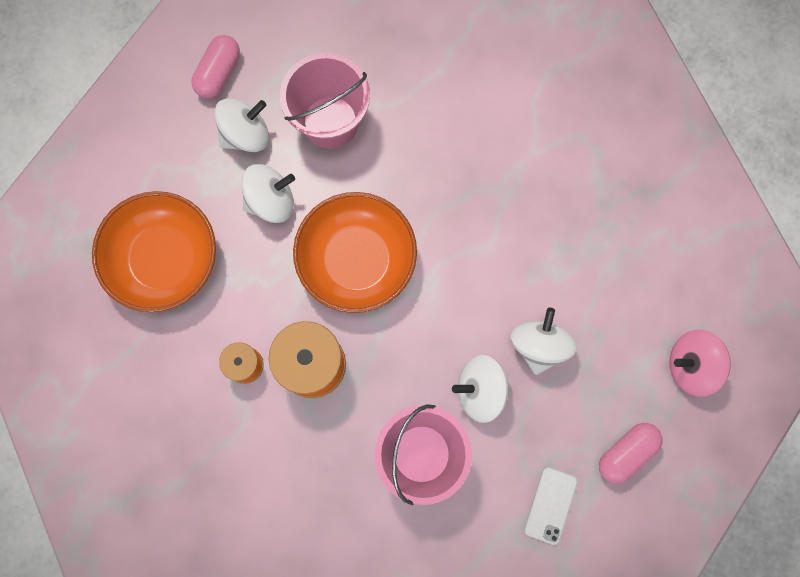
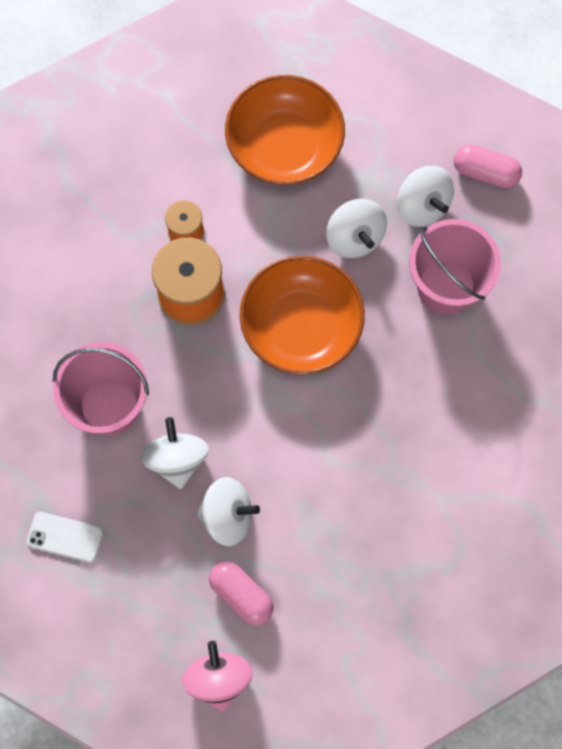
camera: 85 degrees right, 5 degrees down
pink capsule [599,423,663,484] -> pink capsule moved to [209,561,273,625]

